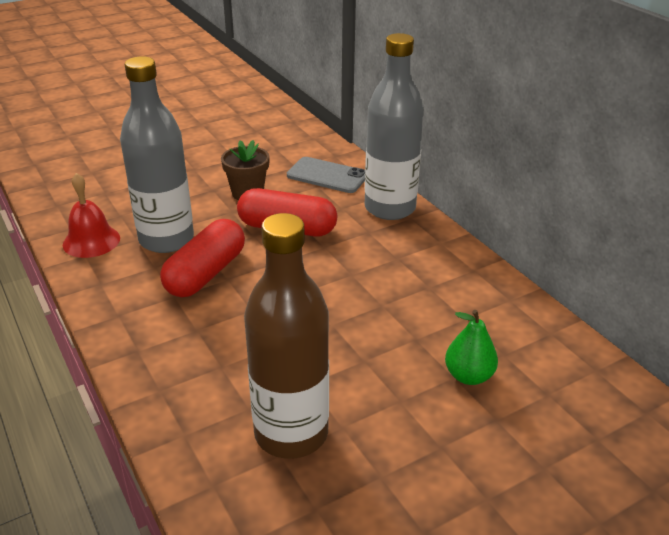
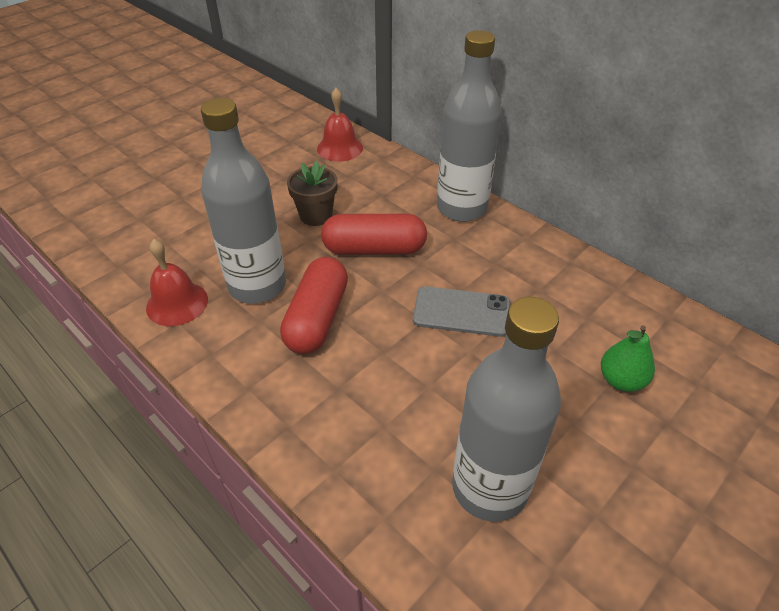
camera: 15 degrees left, 10 degrees up
brown bottle [244,213,329,459] -> grey bottle [452,297,561,522]
grey phone [287,157,365,193] -> grey phone moved to [413,286,510,337]
none -> red bell [317,88,363,161]

